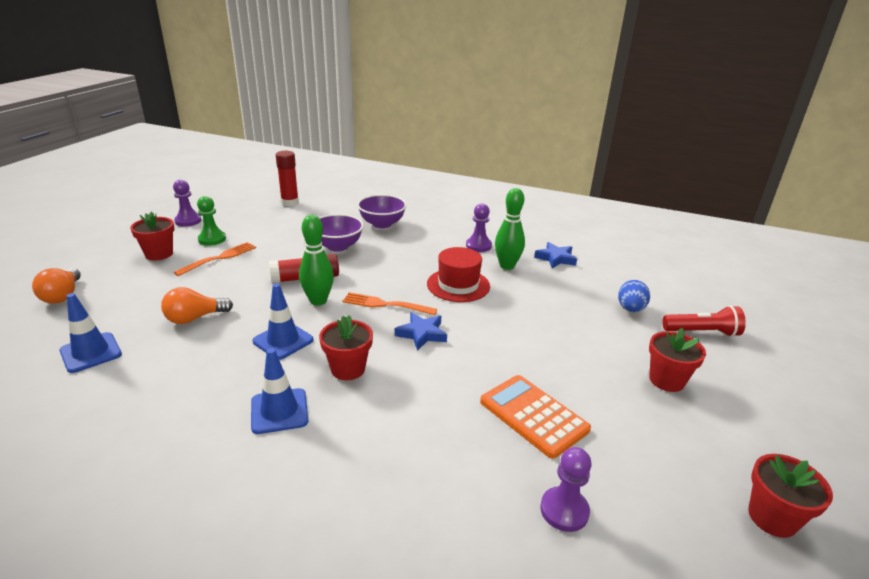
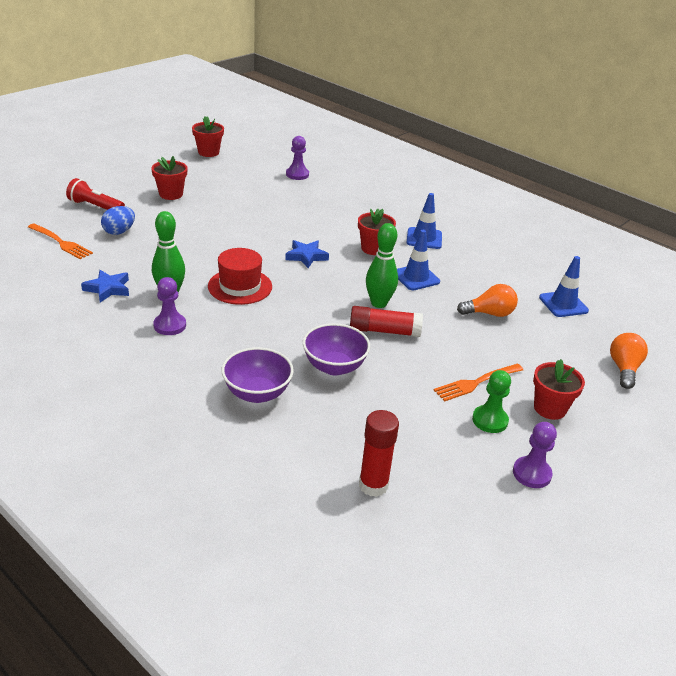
camera: 160 degrees left, 5 degrees up
orange fork [343,292,437,315] -> orange fork moved to [28,223,93,259]
orange calculator [480,375,591,459] -> none

